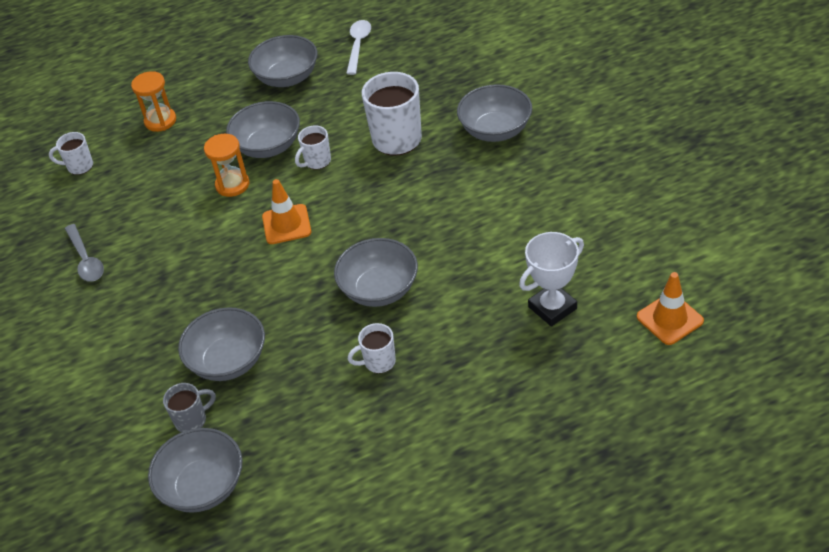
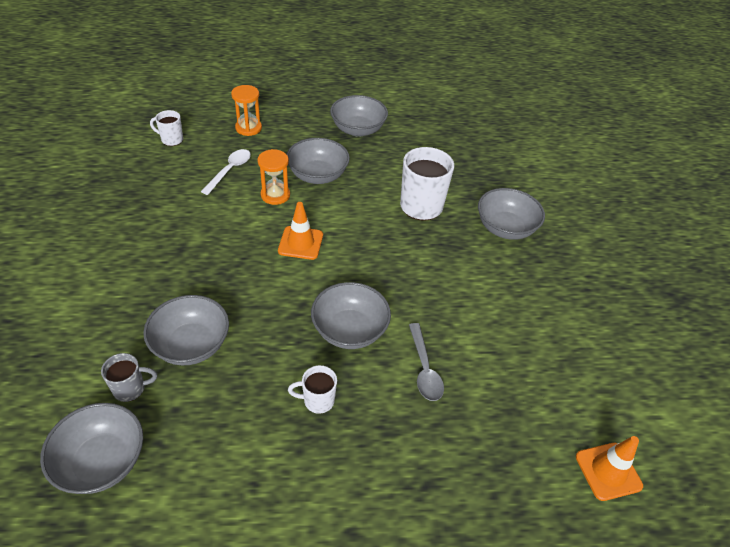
camera: 10 degrees right, 0 degrees up
grey spoon [65,224,104,282] -> grey spoon moved to [409,323,444,401]
white mug [295,125,331,170] -> none
white spoon [346,20,371,75] -> white spoon moved to [201,149,251,195]
white trophy [519,232,584,327] -> none

